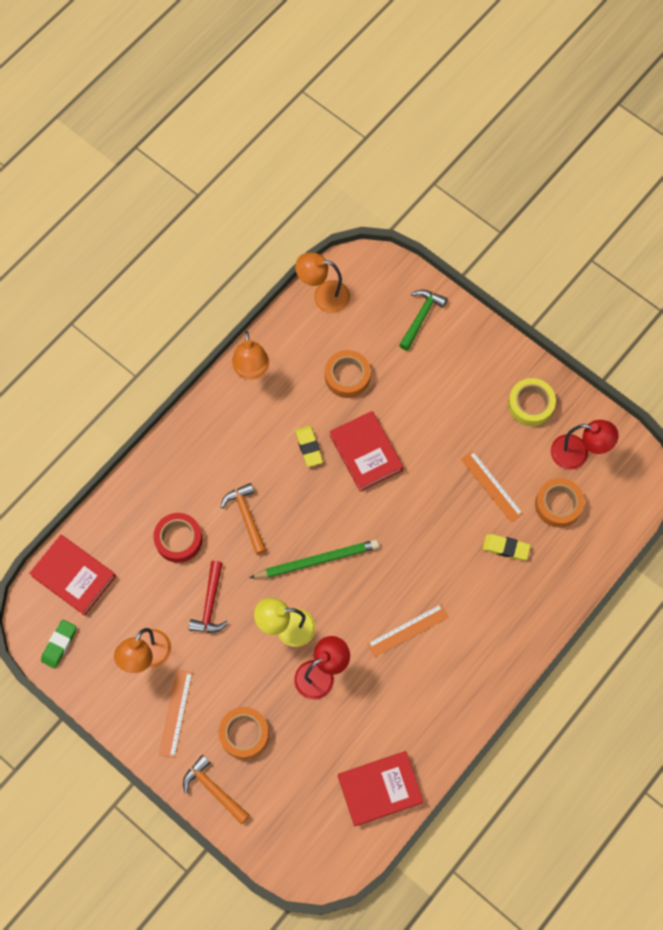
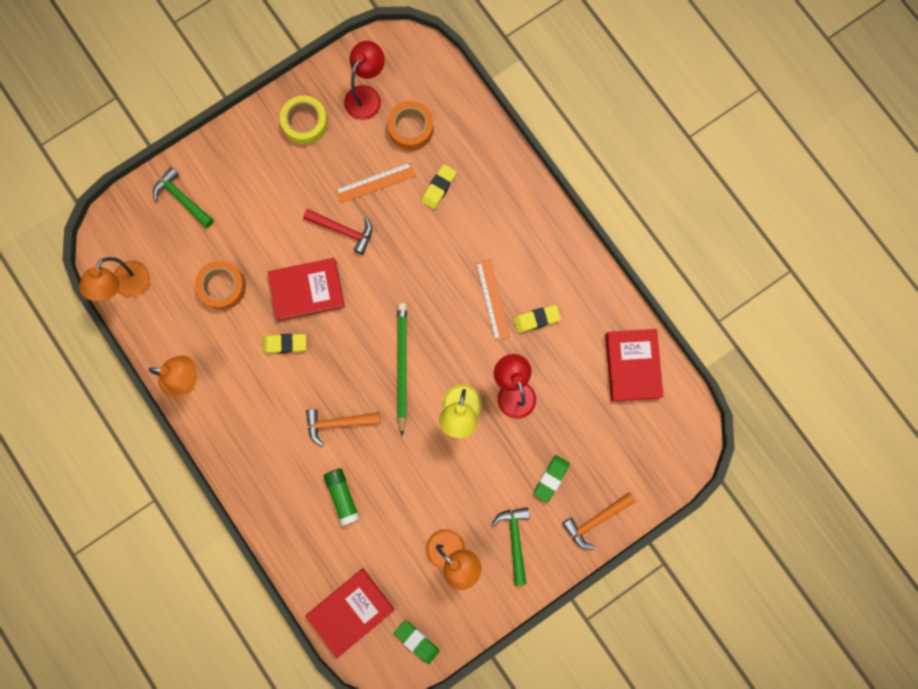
camera: 75 degrees left, 10 degrees up
red tape [153,513,202,563] -> green glue stick [324,469,360,526]
orange ruler [159,670,192,758] -> green hammer [492,507,530,585]
red hammer [189,561,228,633] -> red hammer moved to [303,209,372,255]
orange tape [219,707,269,759] -> green eraser [534,455,570,503]
none -> yellow eraser [513,305,561,333]

